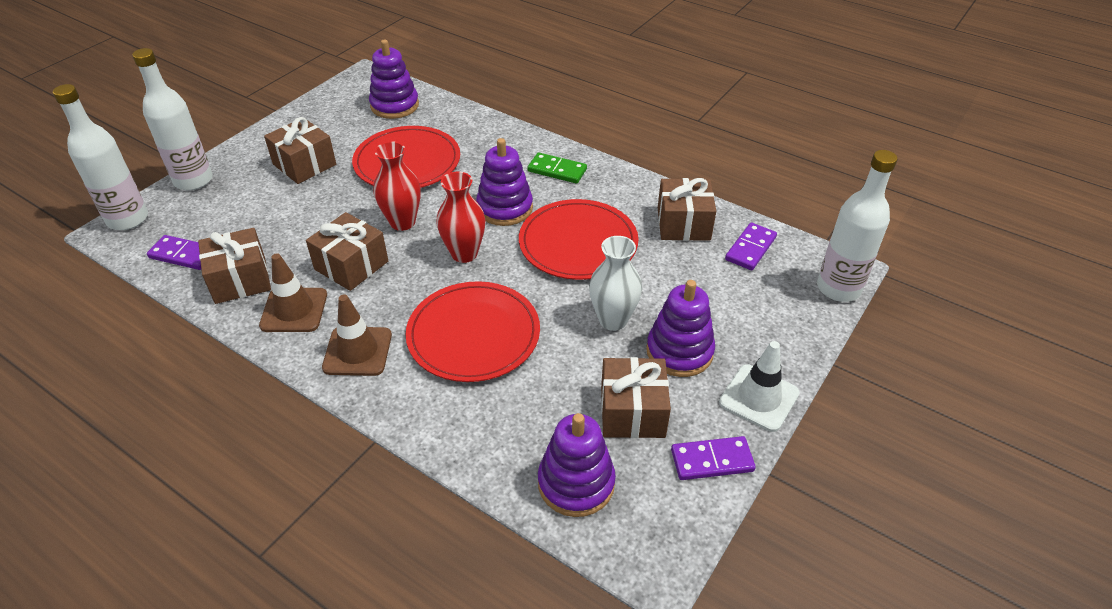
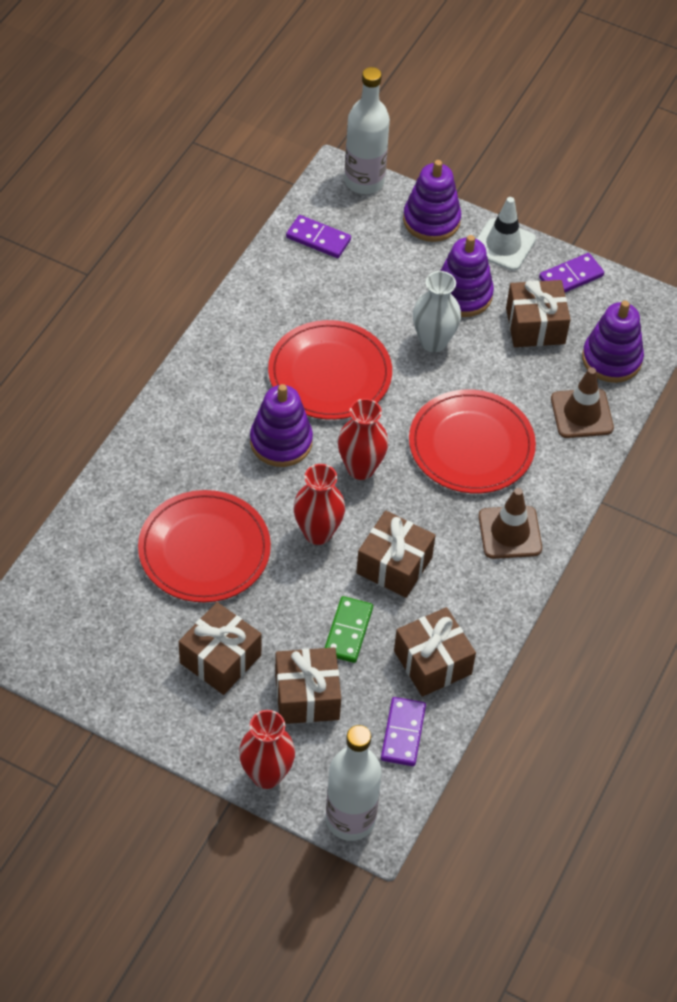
camera: 100 degrees left, 10 degrees up
white bottle [132,48,213,190] -> red vase [239,710,295,789]
brown traffic cone [259,254,327,332] -> brown traffic cone moved to [551,367,614,438]
purple stacking toy [369,40,419,119] -> purple stacking toy moved to [403,160,461,242]
green domino [528,152,587,184] -> green domino moved to [325,596,373,663]
brown gift [658,178,716,241] -> brown gift moved to [275,647,341,724]
purple domino [671,436,756,480] -> purple domino turned 75 degrees clockwise [539,253,604,292]

